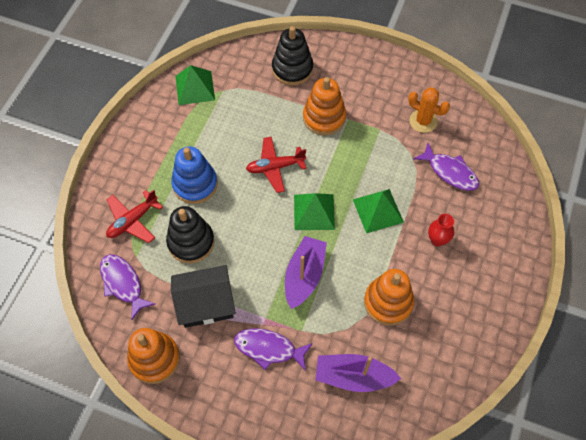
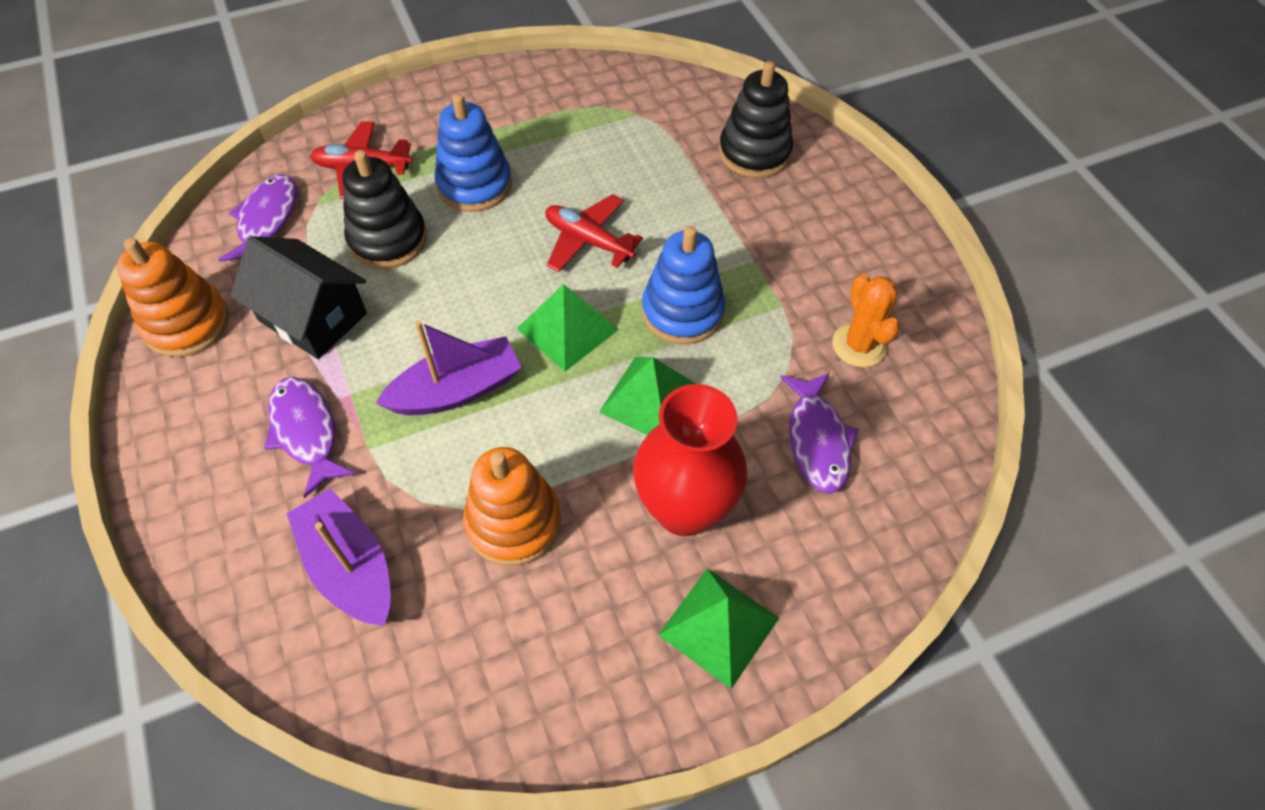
camera: 45 degrees right, 5 degrees down
green pyramid [175,65,215,105] -> green pyramid moved to [658,568,779,689]
orange stacking toy [303,77,346,135] -> none
red vase [428,214,454,247] -> red vase [633,384,748,536], size x2.08
none -> blue stacking toy [642,226,725,344]

